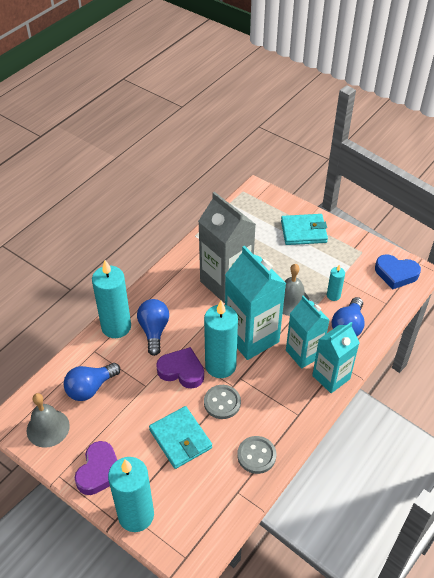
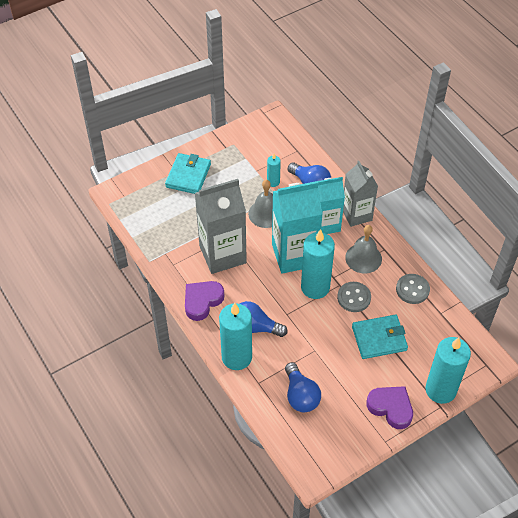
camera: 70 degrees left, 5 degrees up
grey bell [27,393,70,448] -> grey bell moved to [345,225,382,273]
purple heart [156,347,204,389] -> purple heart moved to [185,281,224,321]
turquoise carton [312,322,360,393] -> grey carton [343,161,378,227]
blue heart [375,254,421,289] -> none

